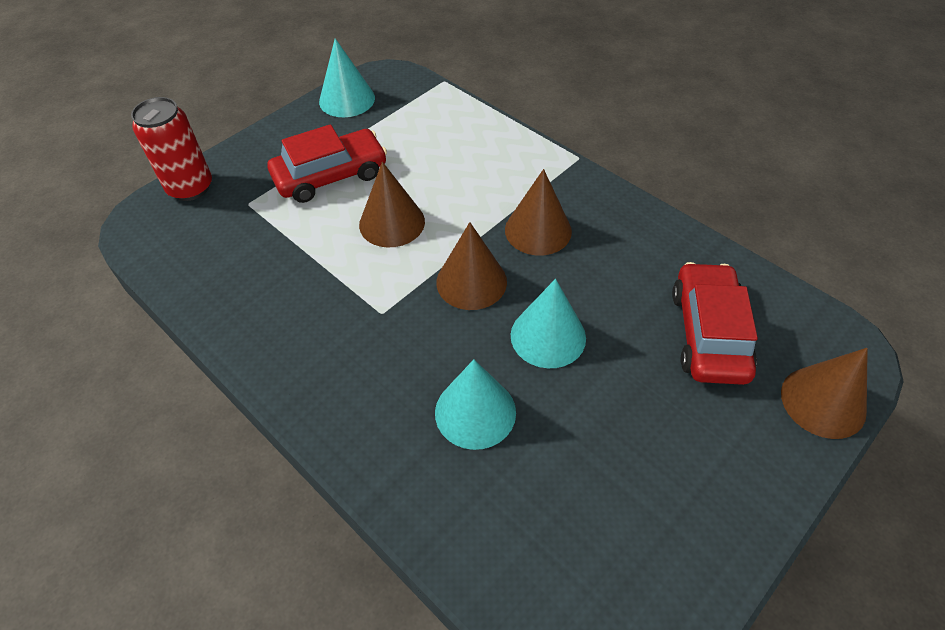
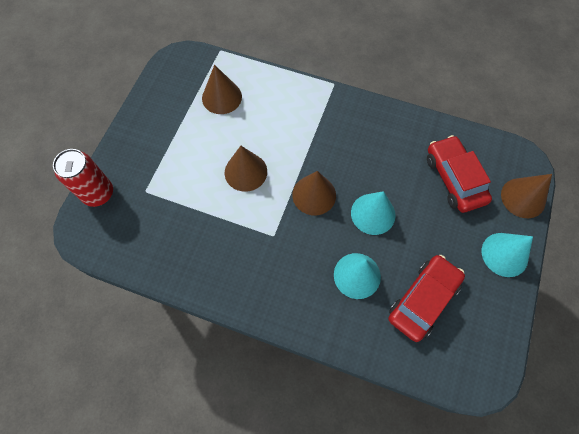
camera: 25 degrees left, 15 degrees up
red car [268,124,387,203] -> red car moved to [388,255,465,342]
turquoise cone [319,38,375,117] -> turquoise cone moved to [482,233,533,277]
brown cone [505,169,572,256] -> brown cone moved to [202,65,242,114]

